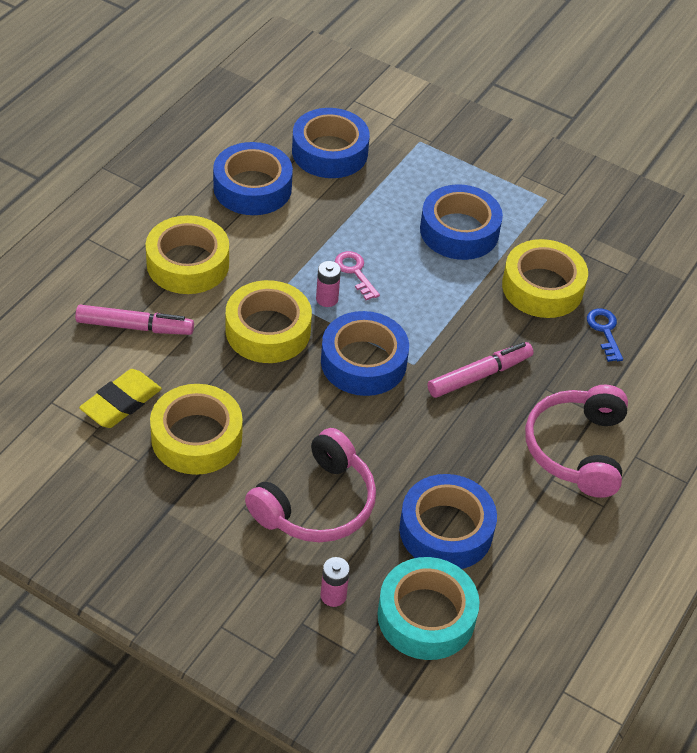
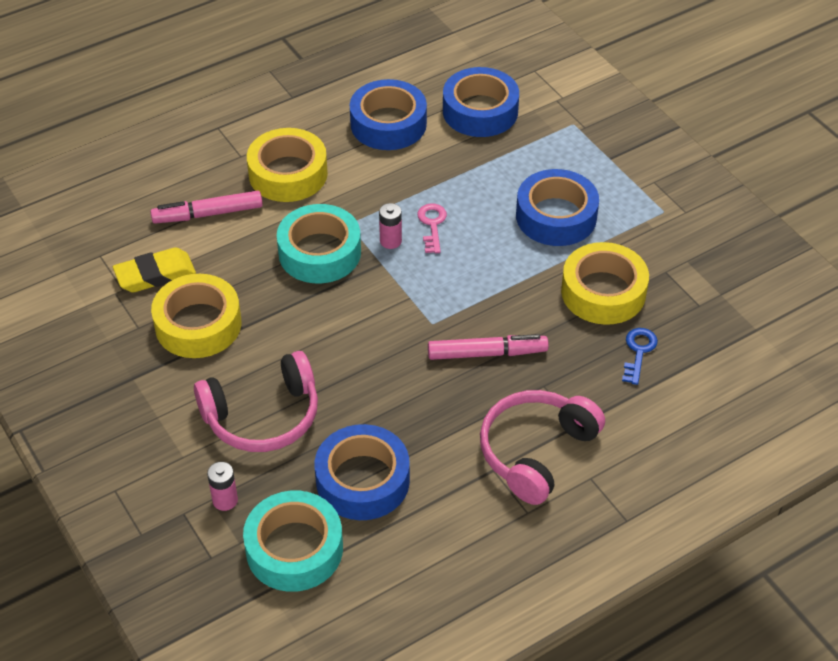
camera: 30 degrees right, 0 degrees up
pink marker [75,305,194,335] -> pink marker turned 135 degrees clockwise [150,191,263,224]
yellow tape [226,280,312,363] -> turquoise tape [277,204,361,283]
blue tape [321,311,409,396] -> none

